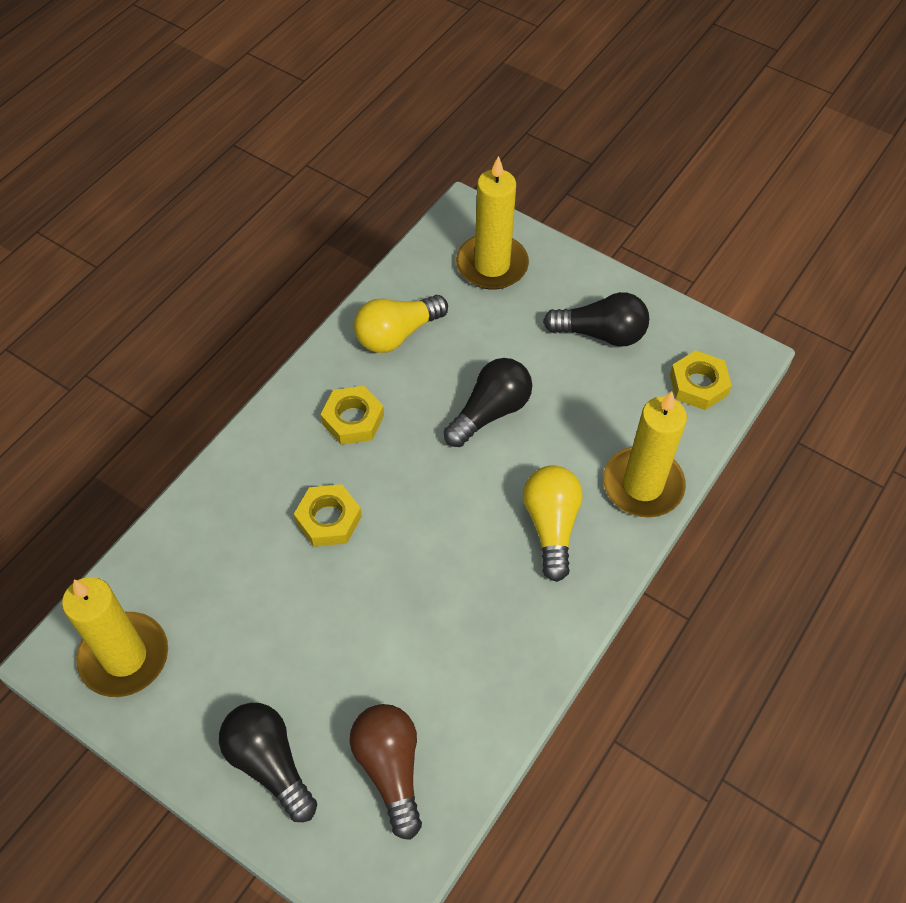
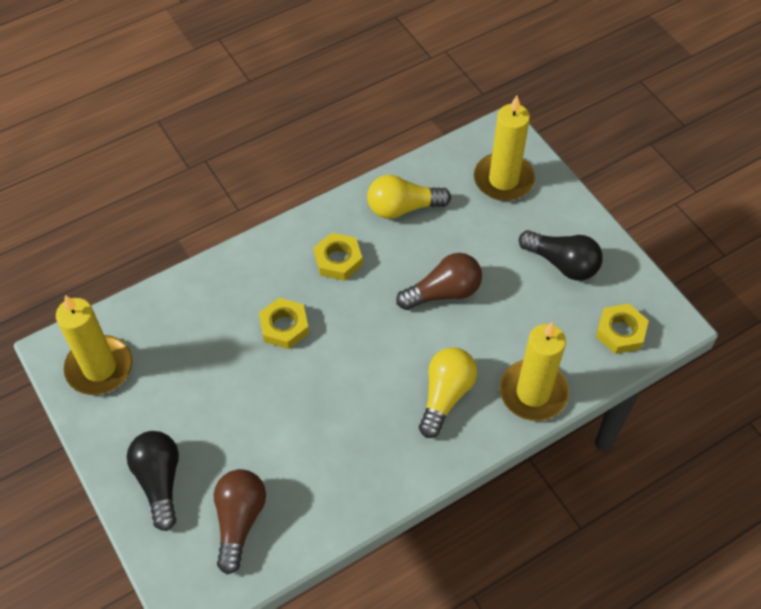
camera: 25 degrees right, 0 degrees up
black light bulb [444,358,532,447] -> brown light bulb [396,253,482,310]

